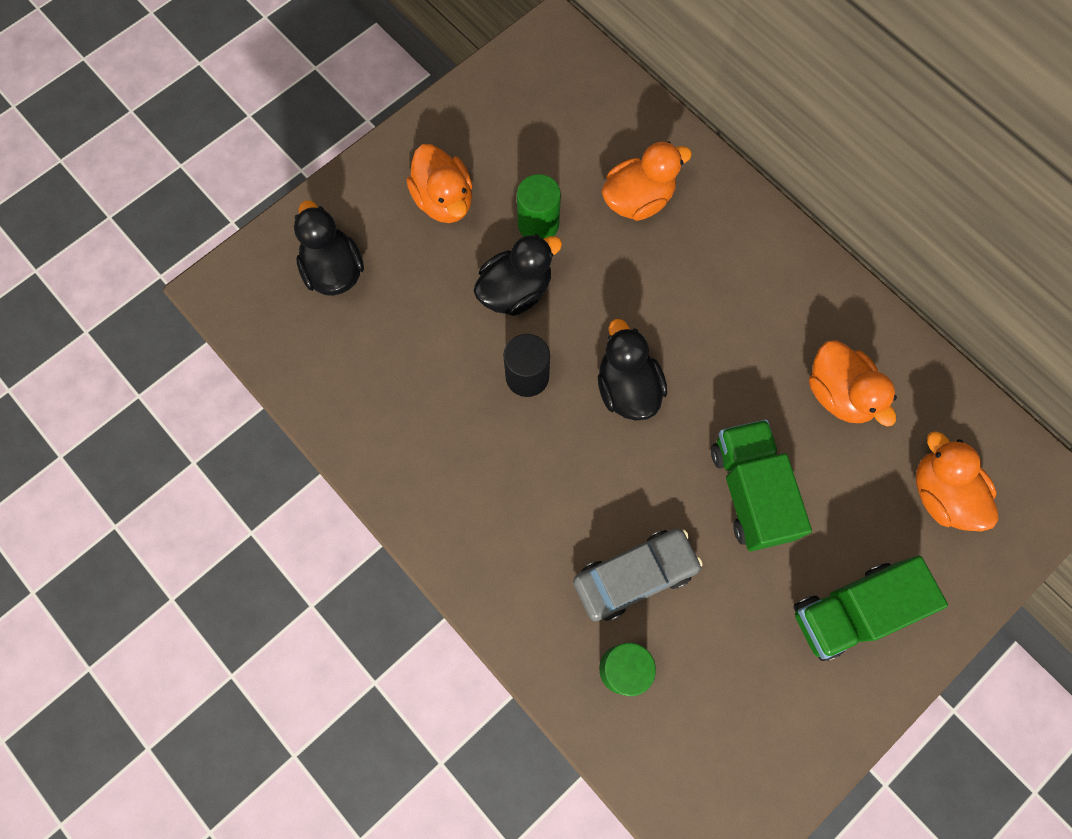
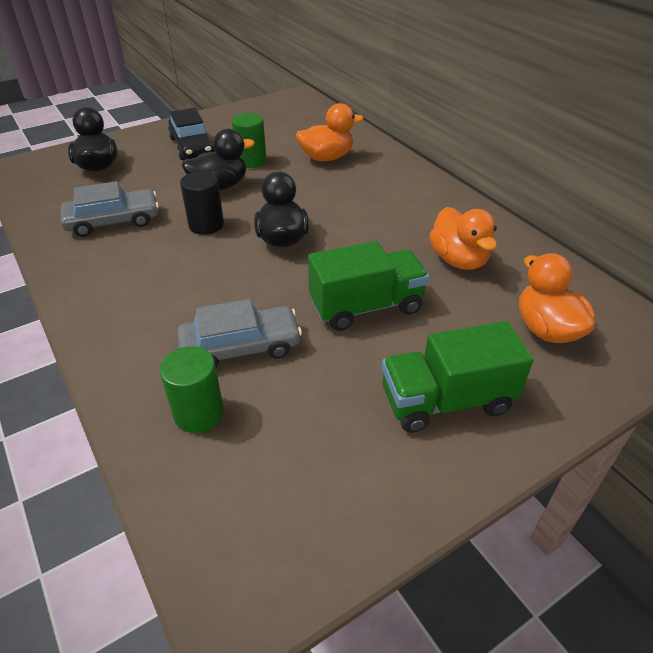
camera: 10 degrees right, 30 degrees down
orange duck [406,144,473,223] -> black car [168,108,215,160]
green truck [711,419,812,551] -> green truck turned 75 degrees clockwise [308,241,429,331]
none -> grey car [61,181,159,237]

